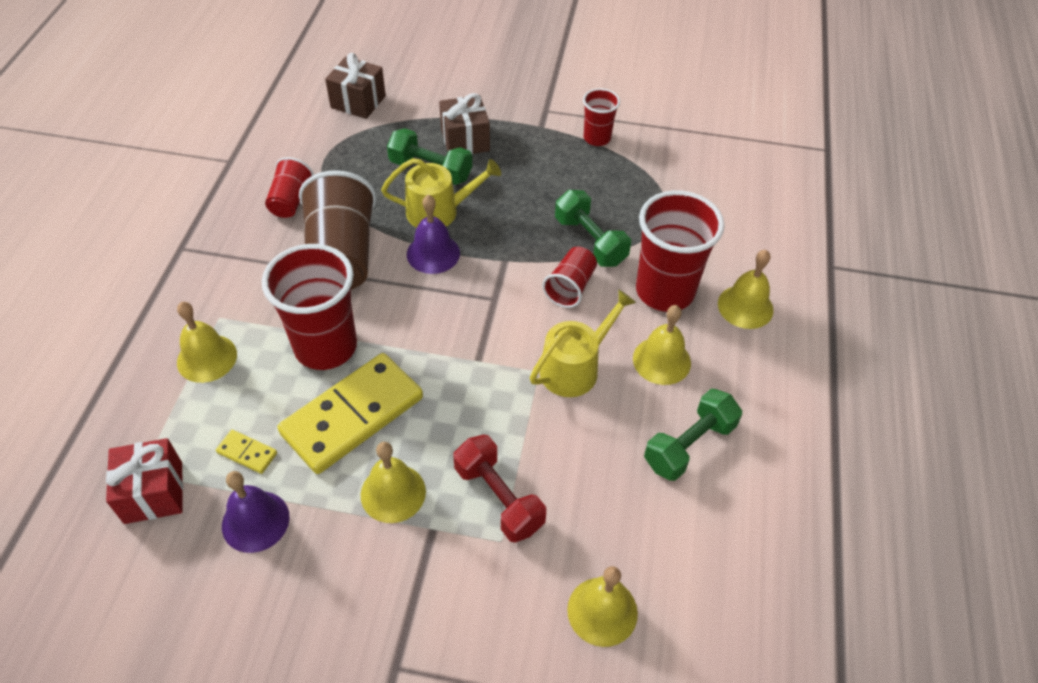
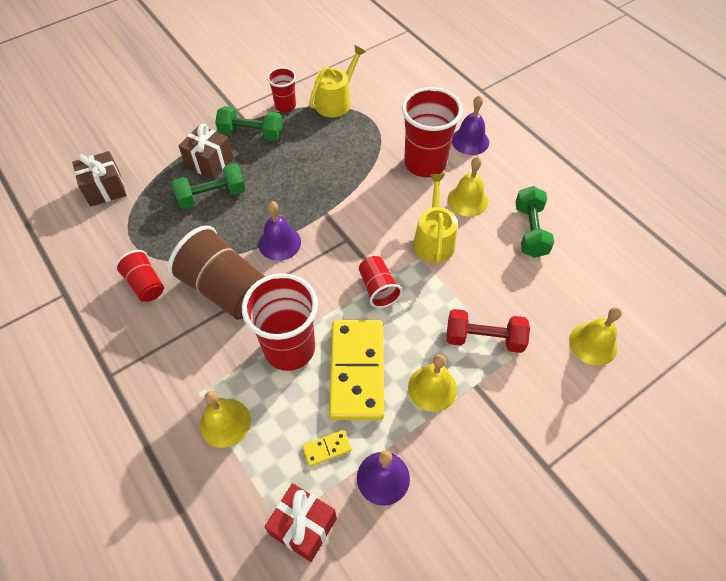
camera: 45 degrees left, 5 degrees up
yellow watering can [381,158,501,228] -> yellow watering can moved to [309,45,366,118]
red cup [542,247,597,308] -> red cup moved to [359,256,403,308]
green dumbbell [555,190,631,267] -> green dumbbell moved to [215,106,283,141]
yellow bell [718,250,774,329] -> purple bell [452,95,489,155]

